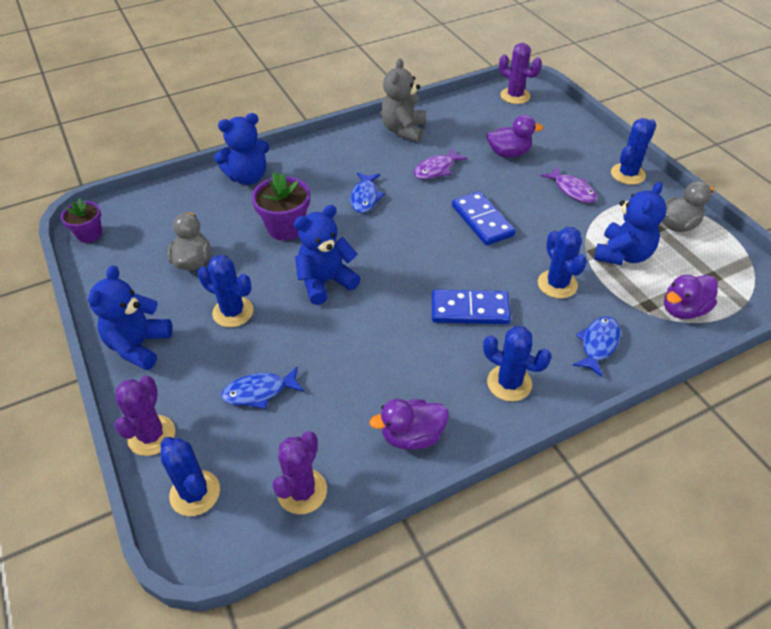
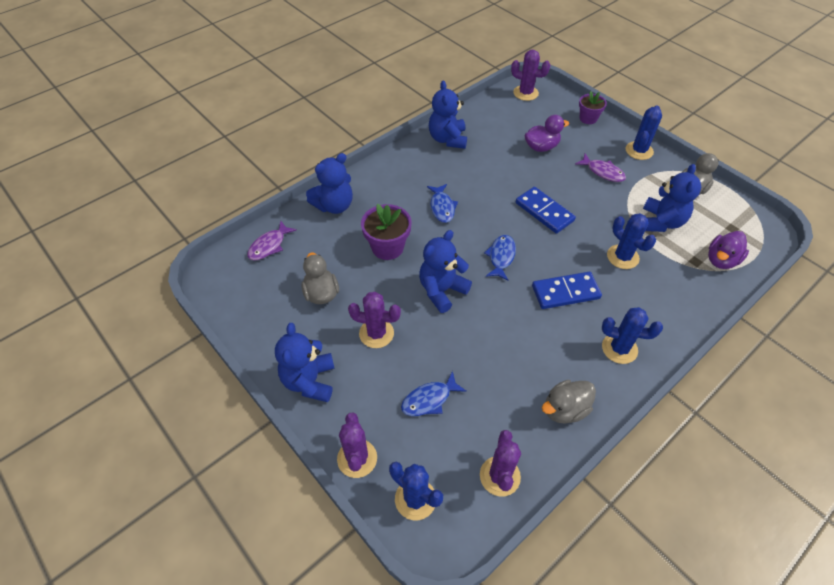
camera: 15 degrees left, 5 degrees up
purple flower pot [61,198,102,243] -> purple flower pot moved to [579,91,607,124]
blue cactus [198,255,253,327] -> purple cactus [348,292,401,348]
purple duck [369,399,449,450] -> grey duck [542,380,596,424]
grey teddy bear [381,58,426,142] -> blue teddy bear [429,81,467,149]
purple fish [414,148,468,179] -> purple fish moved to [247,221,297,260]
blue fish [572,316,621,377] -> blue fish moved to [484,235,516,281]

